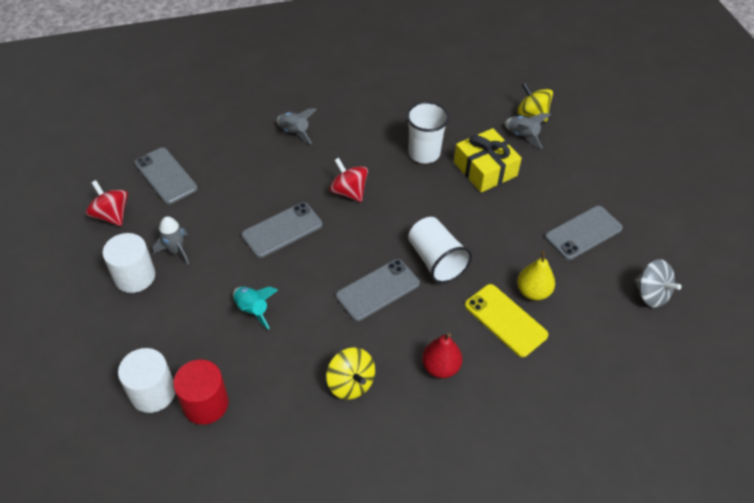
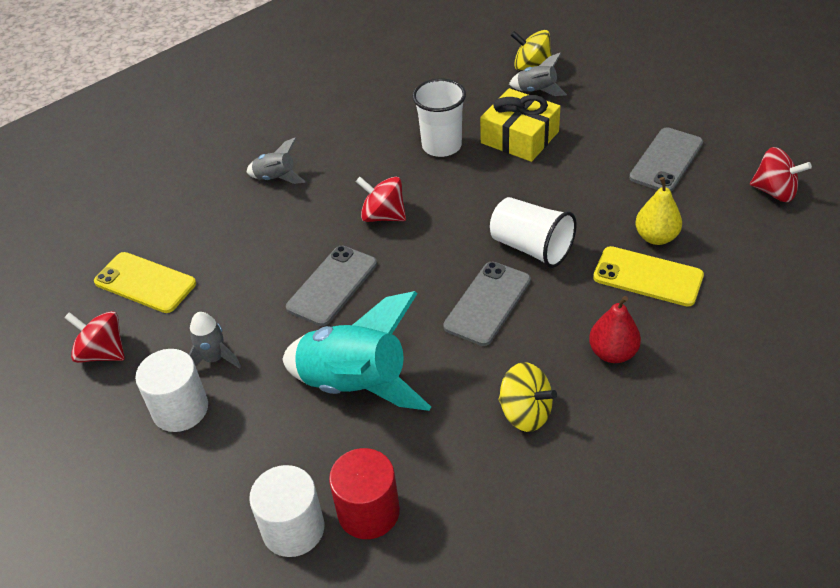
camera: 20 degrees left, 5 degrees down
grey phone [134,148,198,204] -> yellow phone [94,252,196,313]
turquoise rocket [233,286,278,329] -> turquoise rocket [283,291,431,411], size x2.08
grey spinning top [634,259,682,308] -> red spinning top [750,147,812,202]

